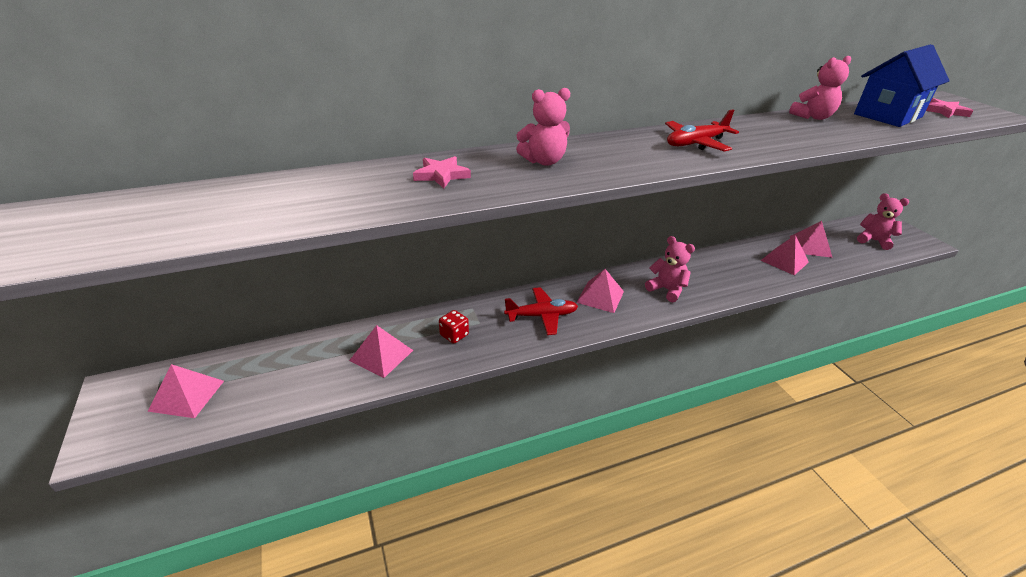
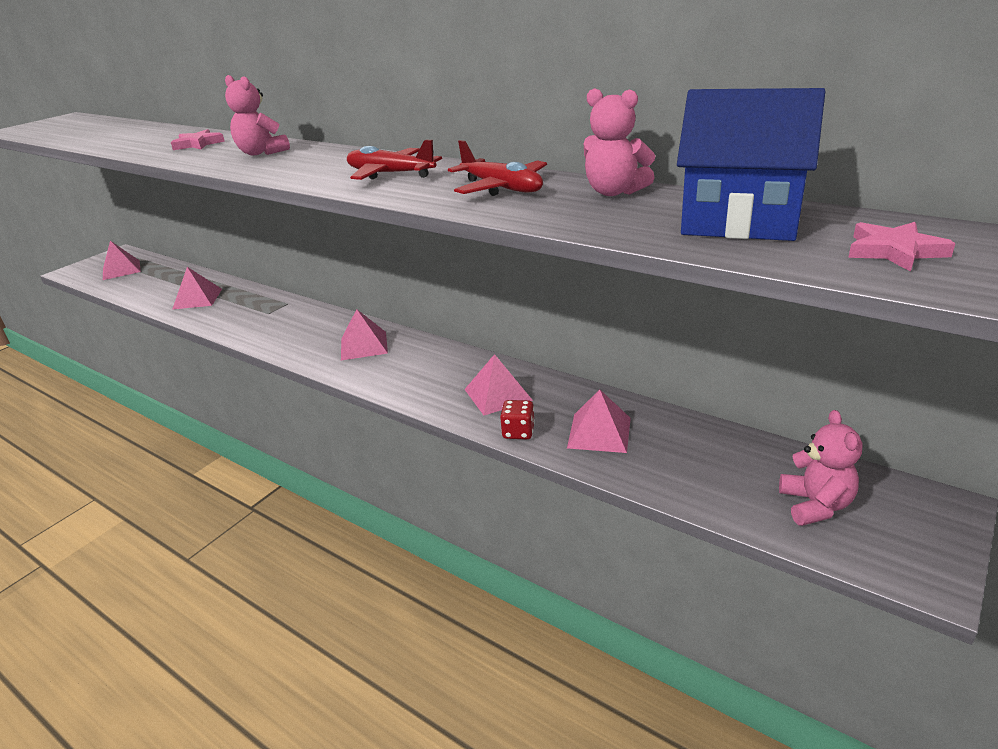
camera: 60 degrees right, 5 degrees down
red dice [439,310,469,344] -> red dice moved to [500,400,535,439]
red plane [504,287,578,335] -> red plane moved to [448,140,547,196]
pink teddy bear [645,236,695,302] -> none
pink pyramid [790,221,833,258] -> pink pyramid moved to [464,354,533,415]

